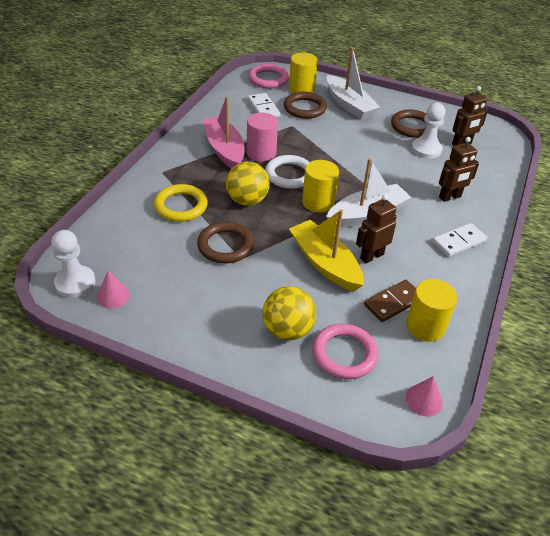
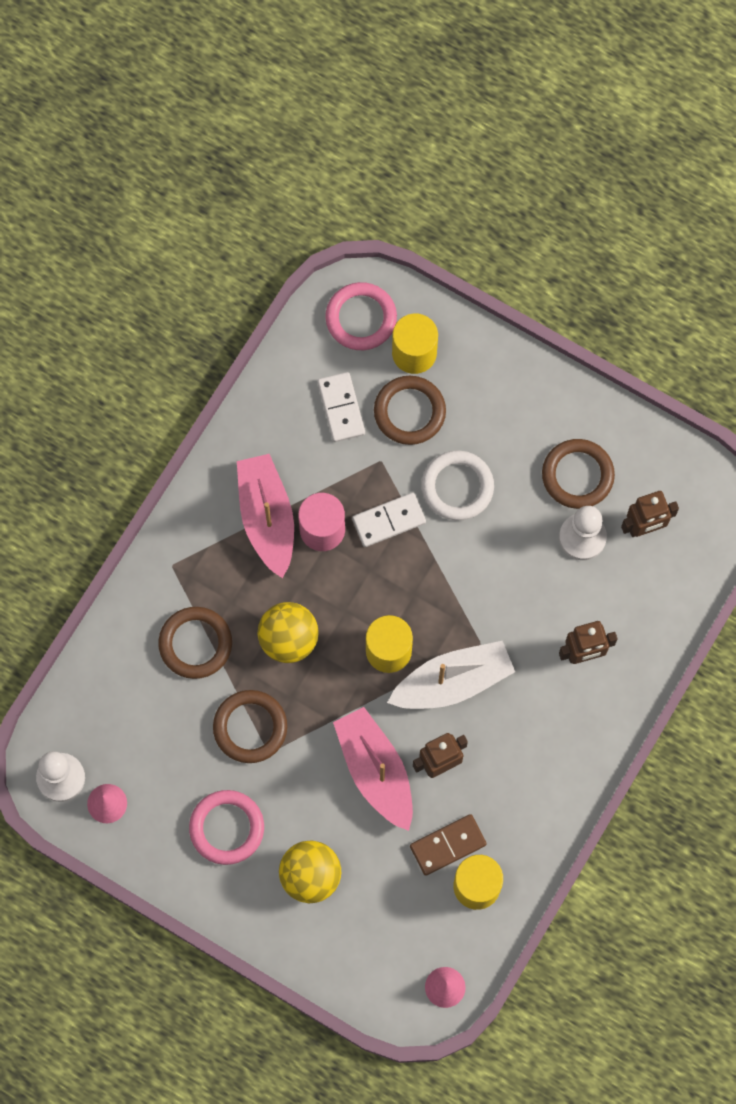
camera: 10 degrees right, 30 degrees up
yellow ring [154,184,208,222] -> brown ring [158,607,232,679]
white ring [265,155,310,189] -> white ring moved to [421,450,494,520]
yellow boat [289,209,364,292] -> pink boat [333,707,413,831]
pink ring [312,324,378,379] -> pink ring moved to [189,790,264,865]
white boat [327,47,380,120] -> none
white domino [432,223,487,257] -> white domino moved to [352,493,426,547]

